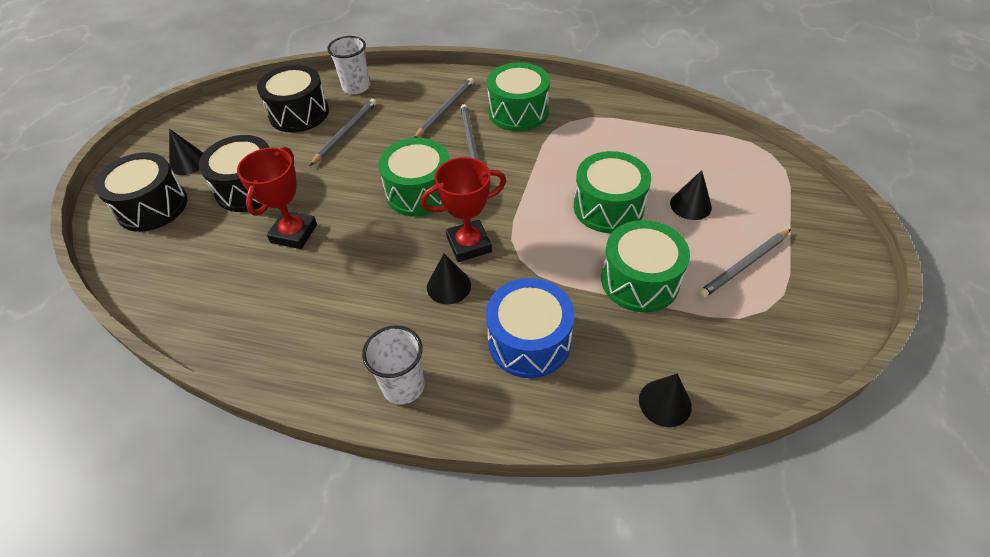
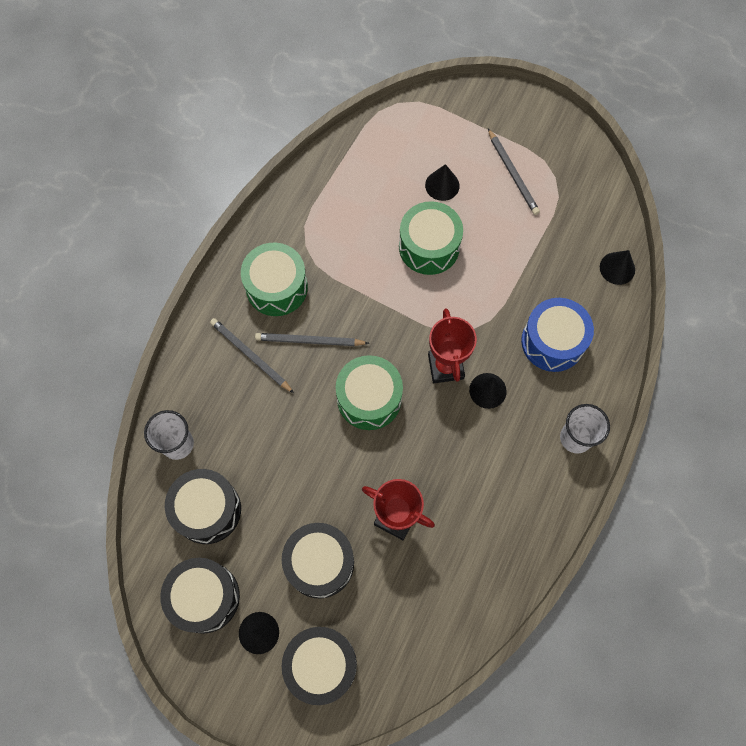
camera: 80 degrees left, 20 degrees up
grey pencil [310,99,377,166] -> none
green drum [601,220,690,313] -> none
none -> black drum [160,558,240,634]

